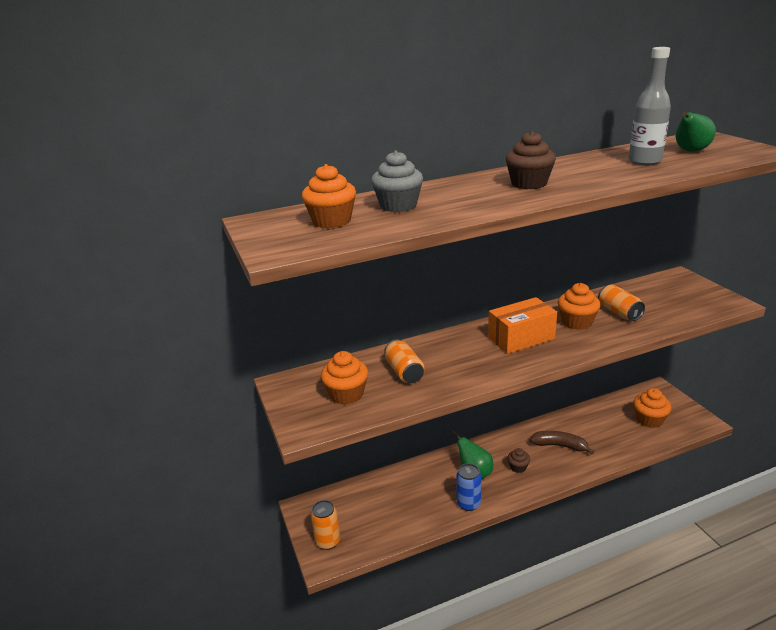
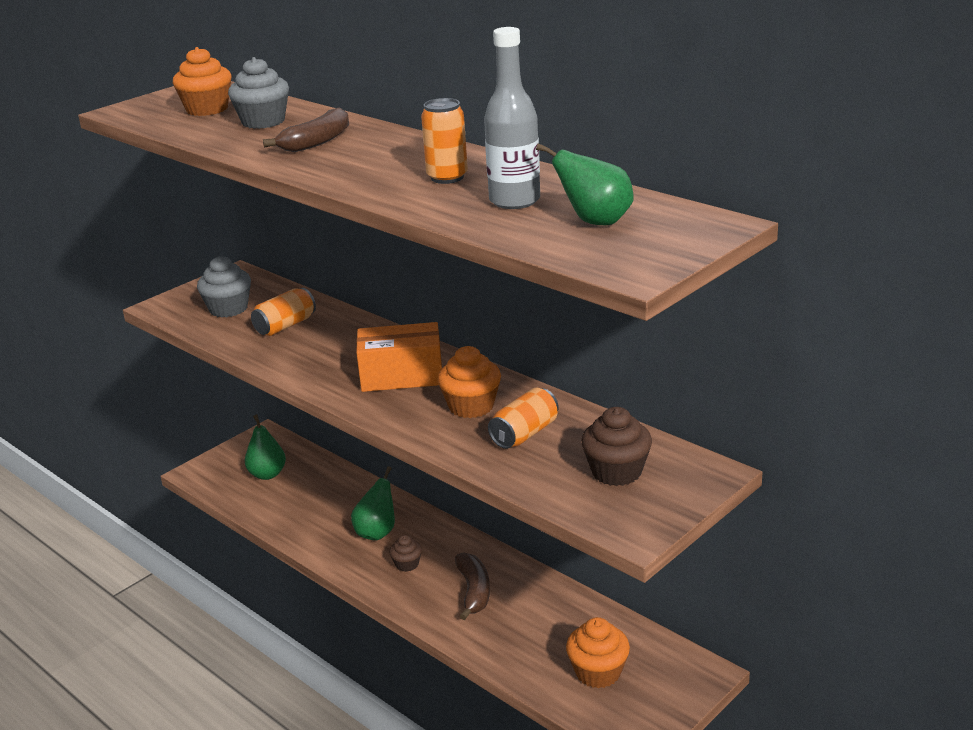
camera: 65 degrees right, 0 degrees up
orange can [311,500,340,550] -> orange can moved to [421,98,468,184]
orange cupcake [321,351,368,405] -> grey cupcake [197,256,251,318]
blue can [456,464,482,511] -> none
orange box [488,297,557,354] -> orange box turned 45 degrees counterclockwise [356,322,442,392]
brown cupcake [506,131,556,189] -> brown cupcake moved to [581,407,652,486]
none -> green pear [245,414,286,480]
none -> brown banana [263,108,349,152]

